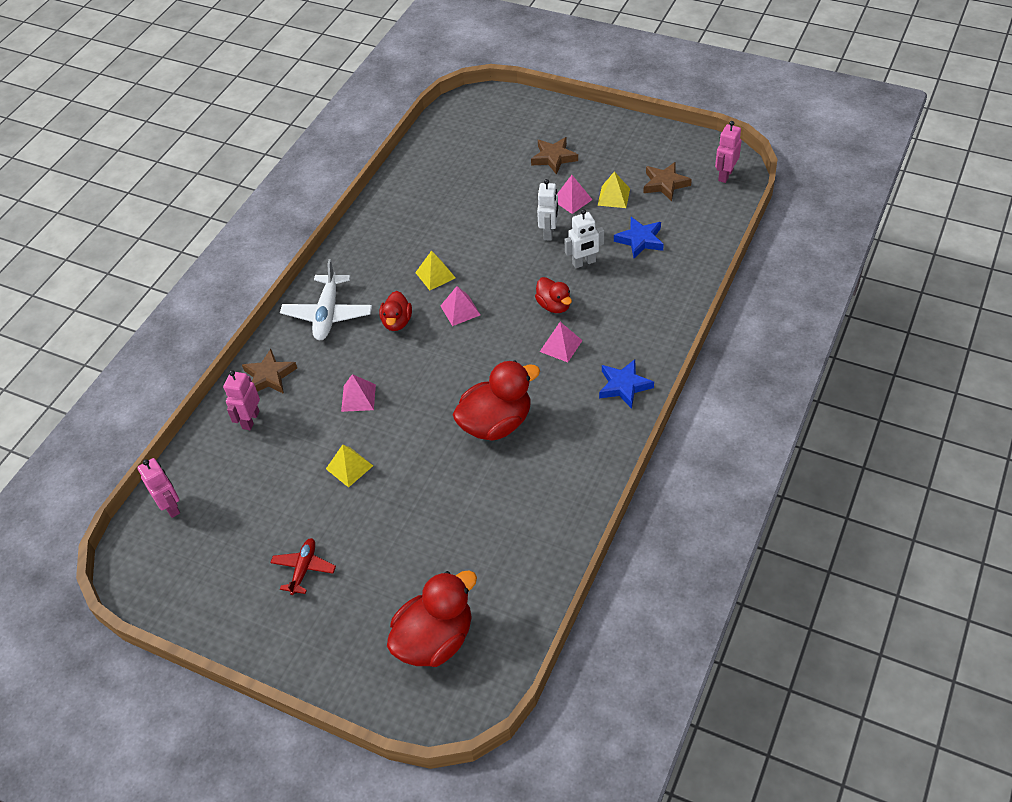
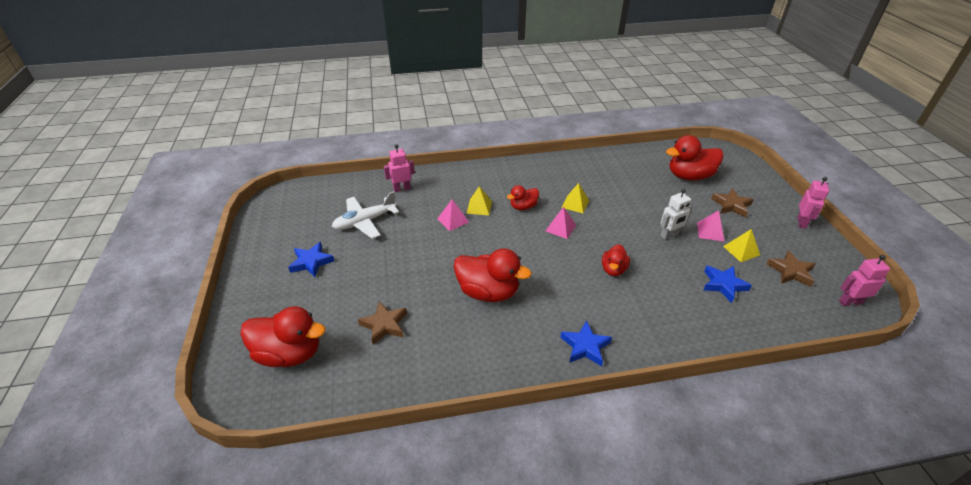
camera: 50 degrees right, 10 degrees down
pink robot [137,458,180,518] -> pink robot moved to [797,177,829,229]
brown star [242,349,297,394] -> brown star moved to [358,301,407,345]
red plane [270,538,336,595] -> blue star [288,242,334,277]
white plane [280,259,372,340] -> white plane moved to [332,191,399,239]
yellow pyramid [326,445,373,488] -> yellow pyramid moved to [466,186,492,215]
pink pyramid [540,322,583,362] -> none
white robot [564,209,604,268] -> none
none -> red duck [666,135,724,181]

